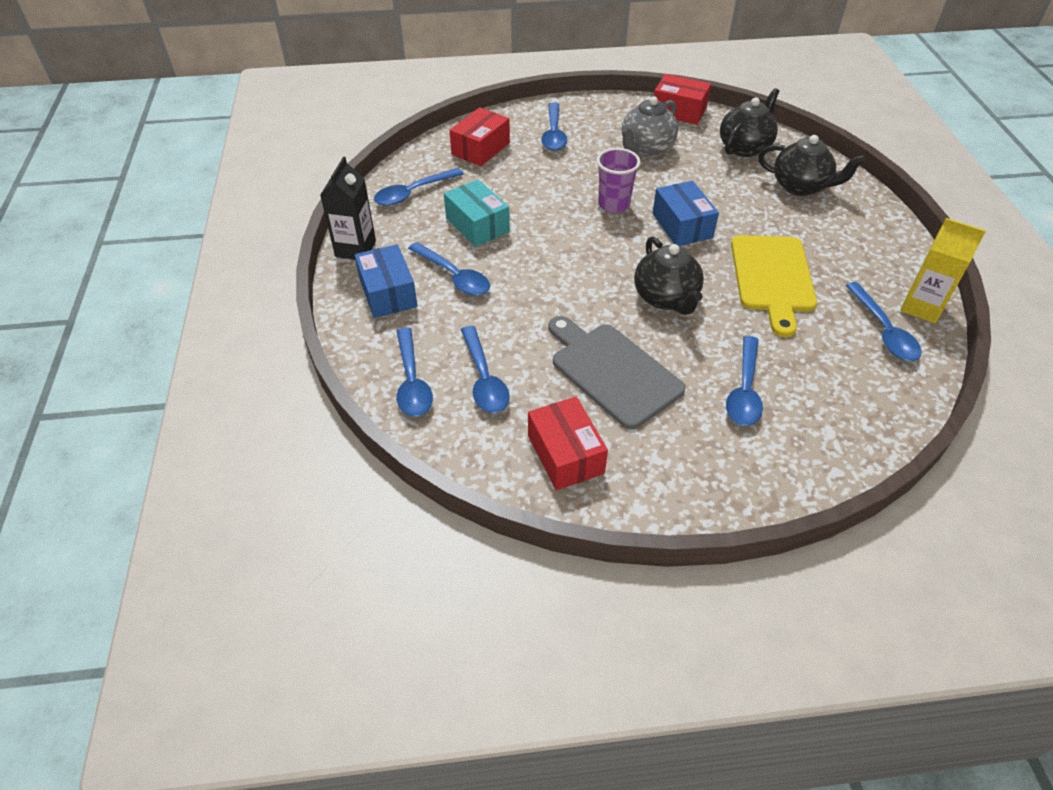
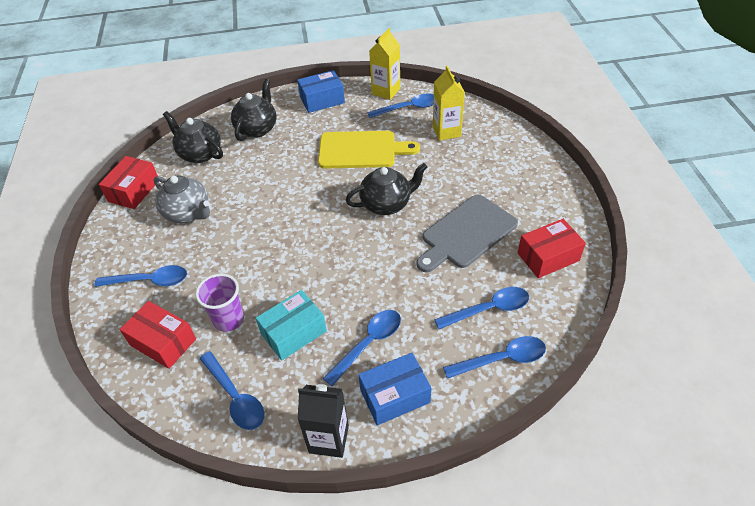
camera: 90 degrees left, 0 degrees up
purple cup [597,148,641,213] -> purple cup moved to [195,273,244,332]
blue box [652,181,719,246] -> blue box moved to [297,70,345,113]
blue spoon [726,336,763,426] -> none
none -> yellow carton [433,66,465,141]

